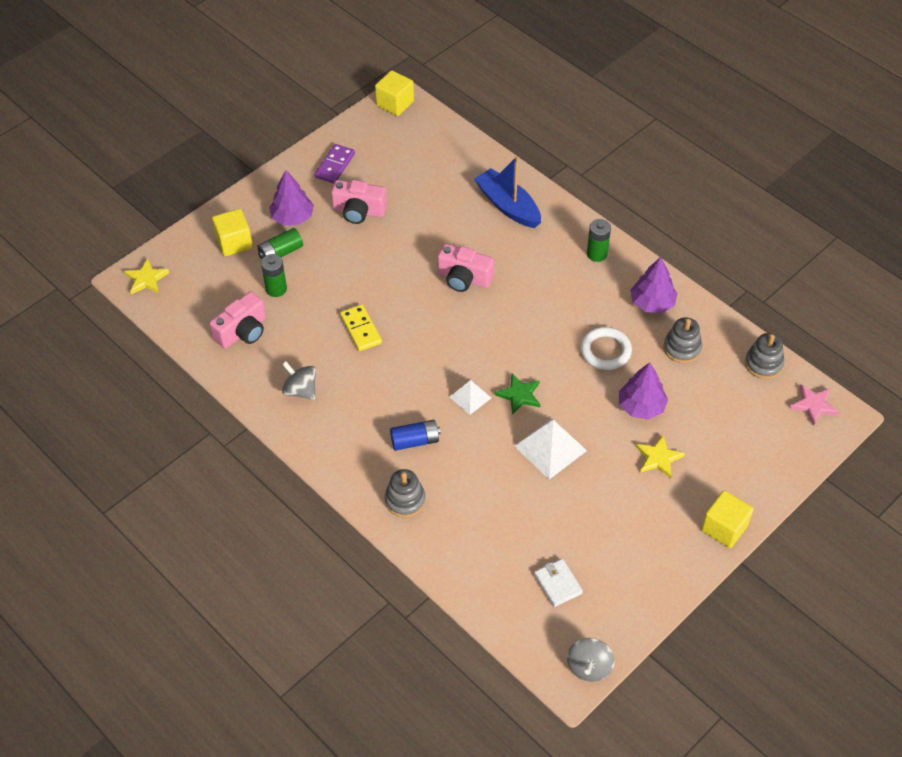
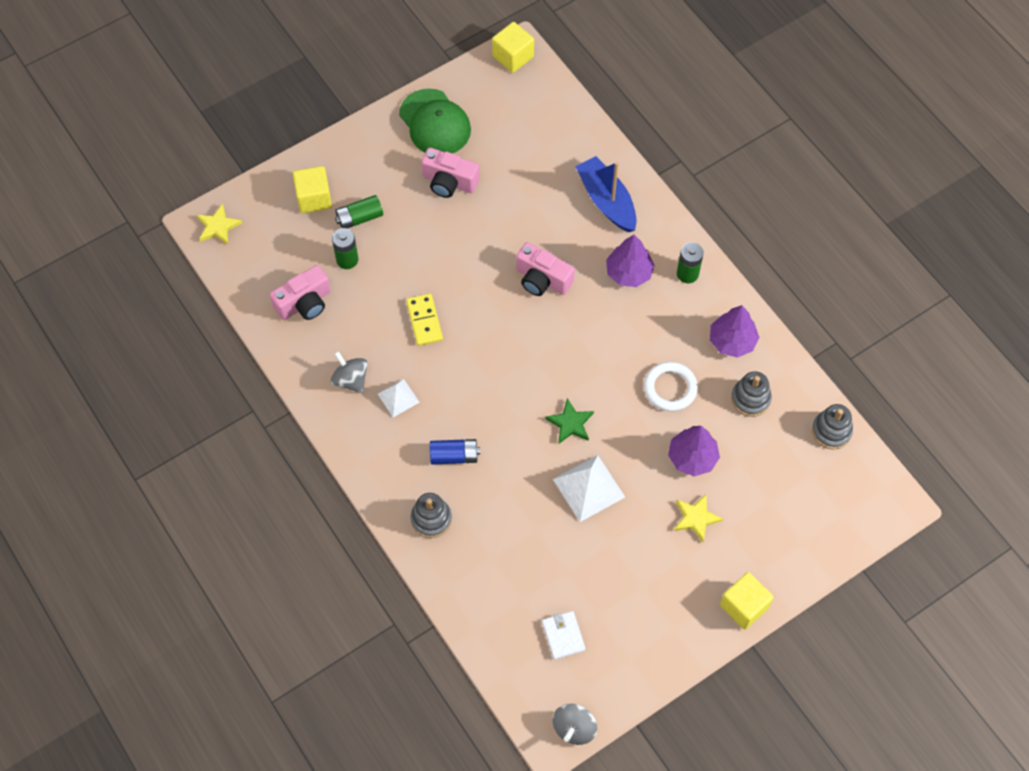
camera: 10 degrees right, 10 degrees up
purple tree [269,170,314,225] -> purple tree moved to [606,235,655,287]
purple domino [314,144,355,184] -> green cap [399,89,471,154]
white pyramid [450,380,491,415] -> white pyramid moved to [378,379,420,417]
pink star [789,384,839,426] -> none

